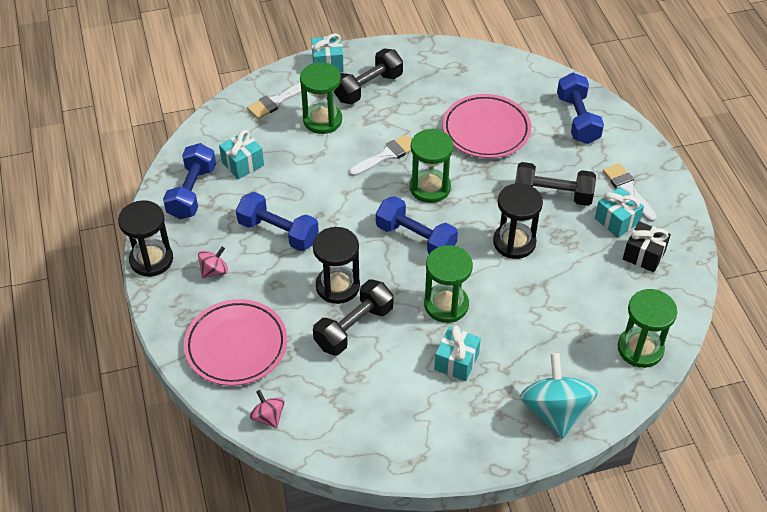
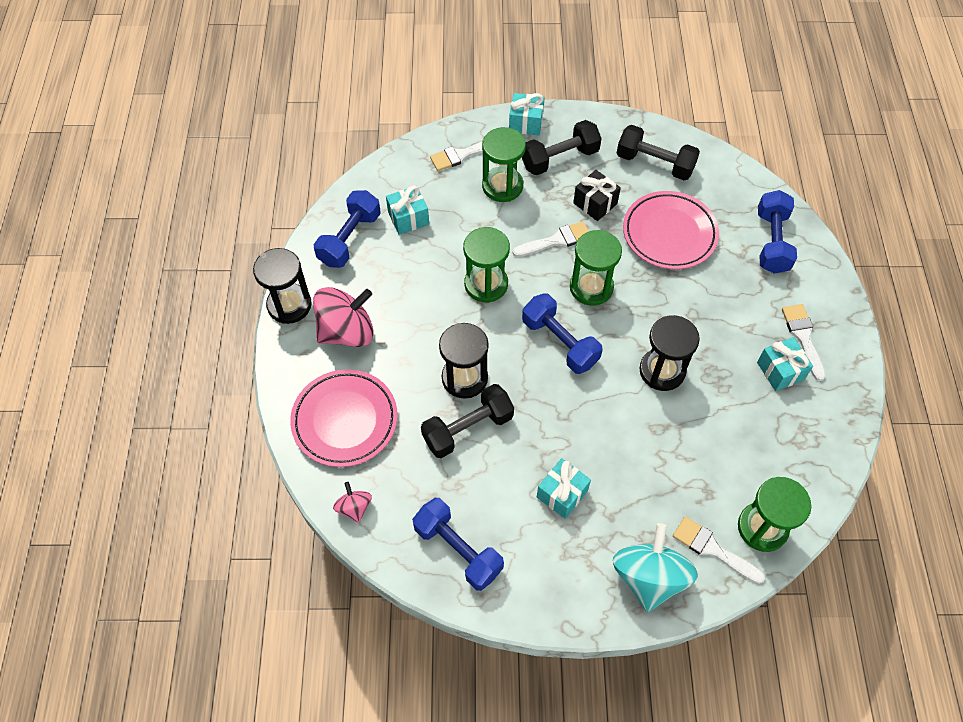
camera: 15 degrees right, 10 degrees up
pink spinning top [198,247,228,278] -> pink spinning top [313,287,373,347], size x2.01
blue dumbbell [236,192,319,251] -> blue dumbbell moved to [412,498,504,591]
green hourglass [424,245,473,323] -> green hourglass moved to [463,227,510,303]
black dumbbell [515,162,596,206] -> black dumbbell moved to [617,125,700,180]
black gift [623,221,671,272] -> black gift moved to [573,170,621,221]
none -> white brush [673,516,765,584]

